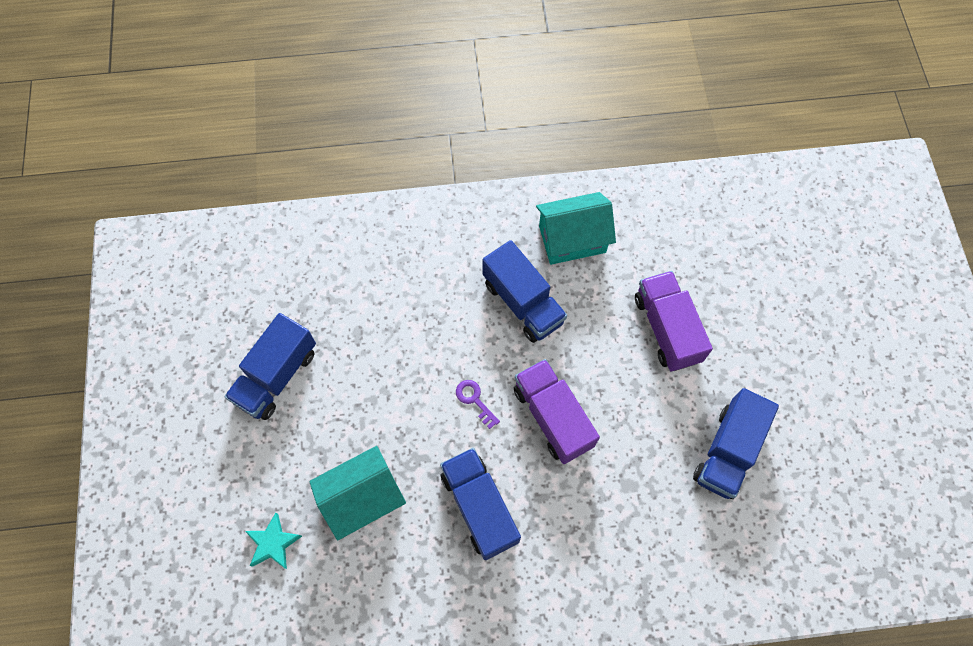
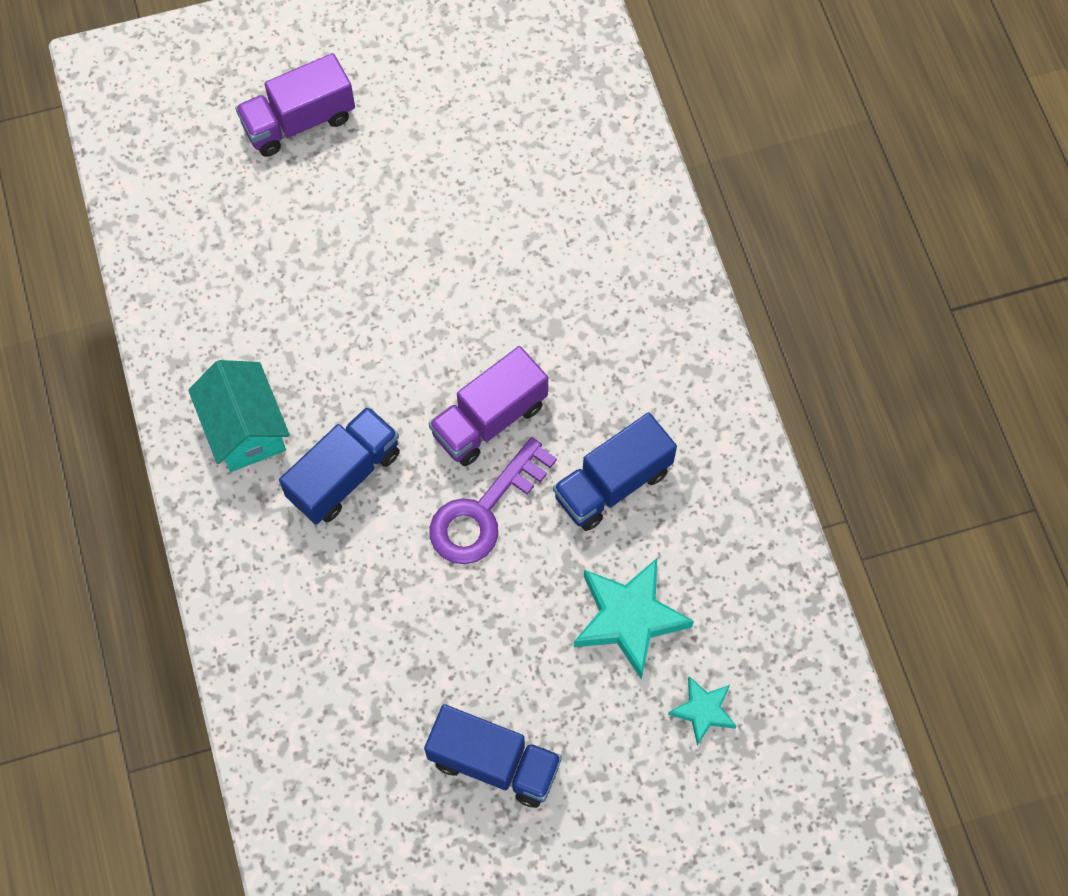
camera: 100 degrees left, 0 degrees up
turquoise house [309,446,406,540] -> turquoise star [574,558,694,679]
purple key [456,380,500,429] -> purple key [429,437,557,564], size x2.19
purple truck [635,271,713,371] -> purple truck moved to [235,53,355,157]
blue truck [693,388,779,499] -> none

